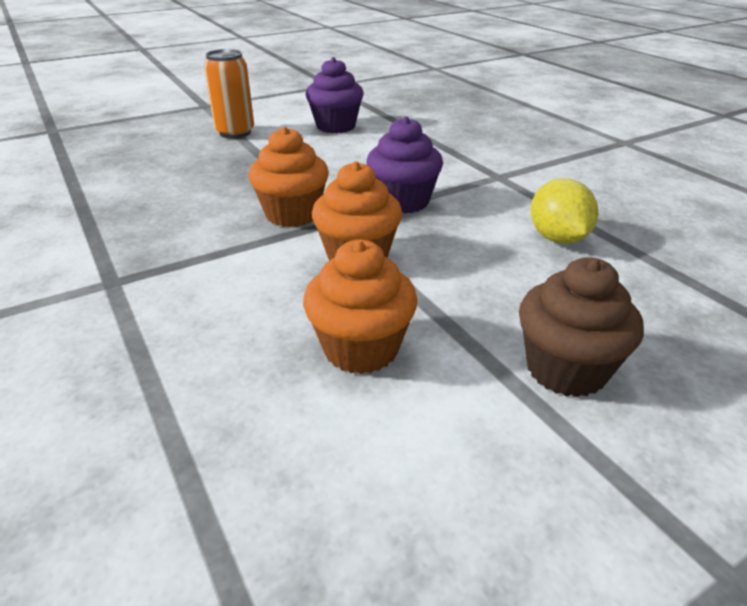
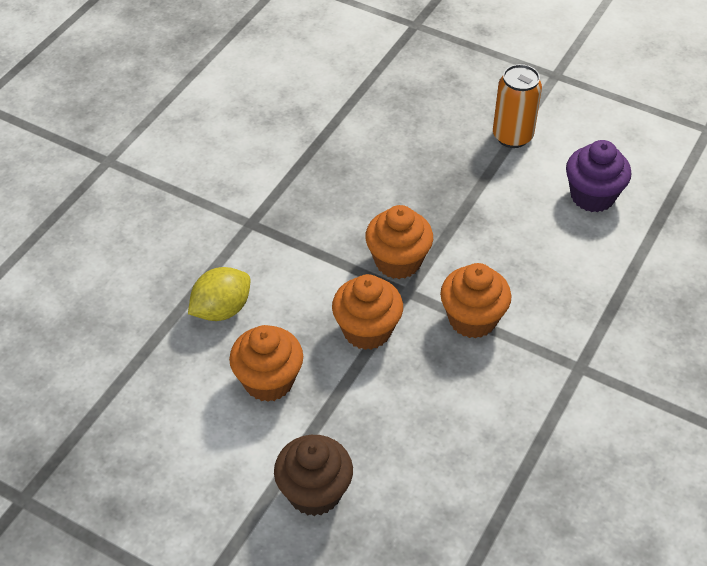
camera: 60 degrees right, 15 degrees up
purple cupcake [367,116,443,214] -> orange cupcake [440,263,511,338]
yellow lemon [531,178,598,244] -> yellow lemon moved to [188,267,250,321]

